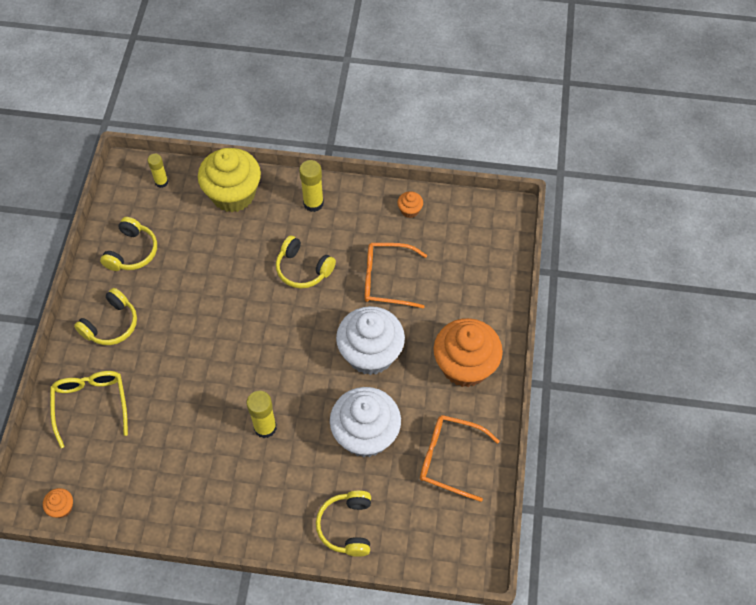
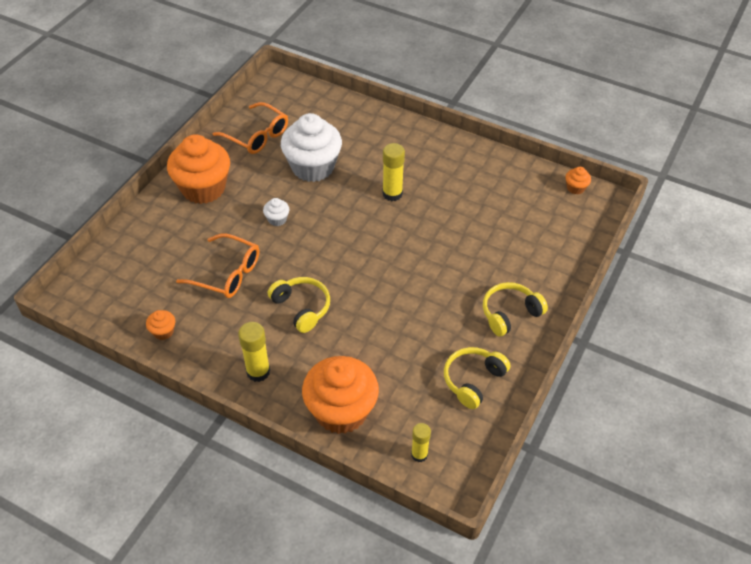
camera: 160 degrees left, 10 degrees down
yellow glasses [50,371,128,448] -> none
yellow cupcake [198,148,261,212] -> orange cupcake [302,356,379,434]
yellow headphones [316,490,371,557] -> none
white cupcake [336,306,405,375] -> white cupcake [263,198,289,226], size x0.41

